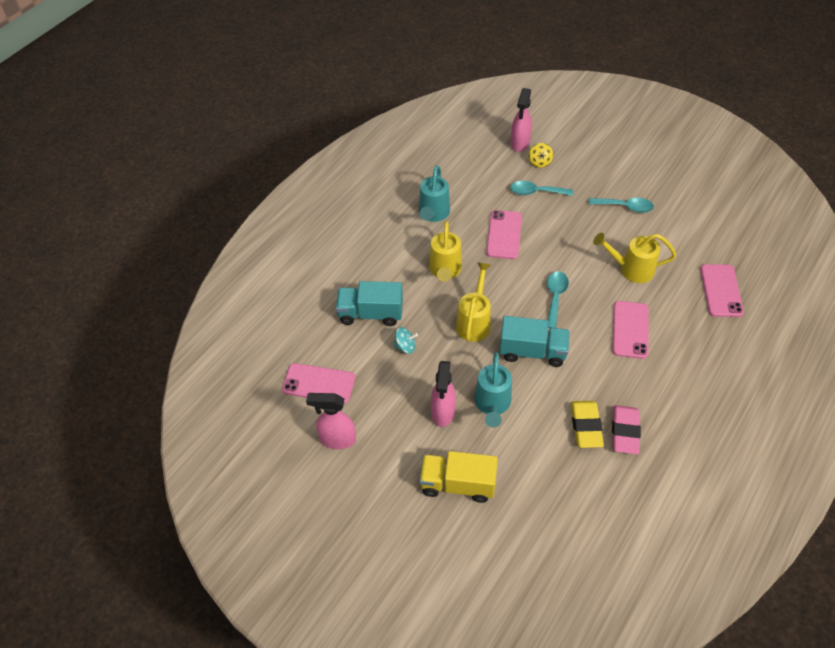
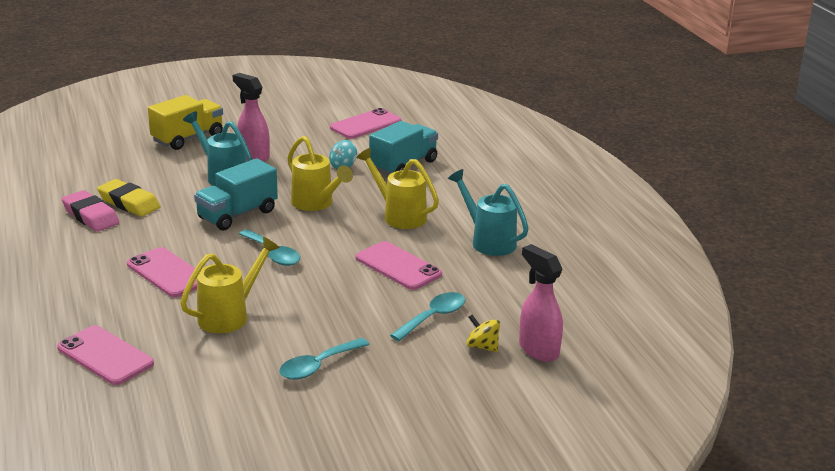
camera: 125 degrees right, 25 degrees down
pink spray bottle [306,393,356,449] -> none

